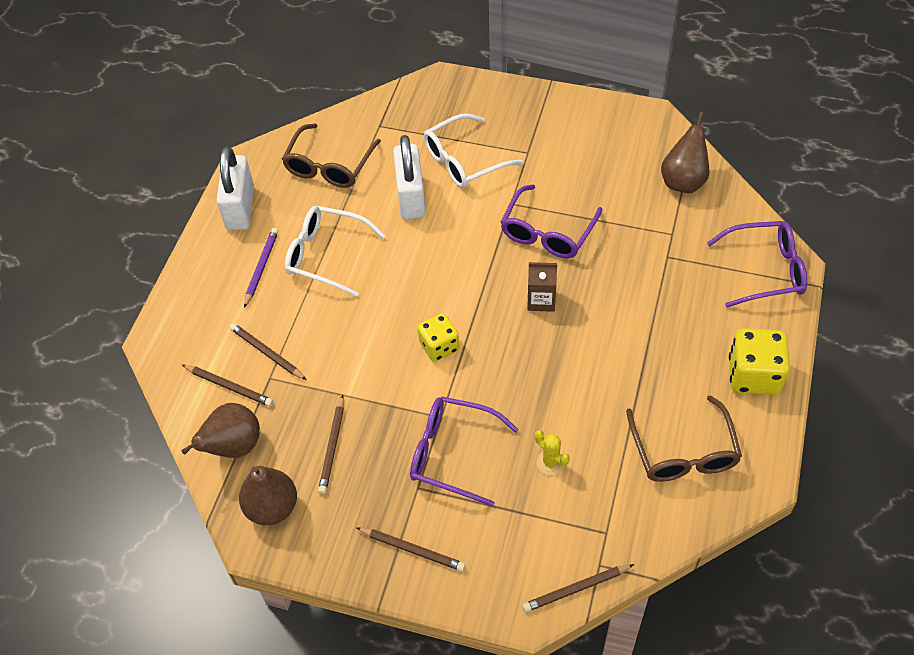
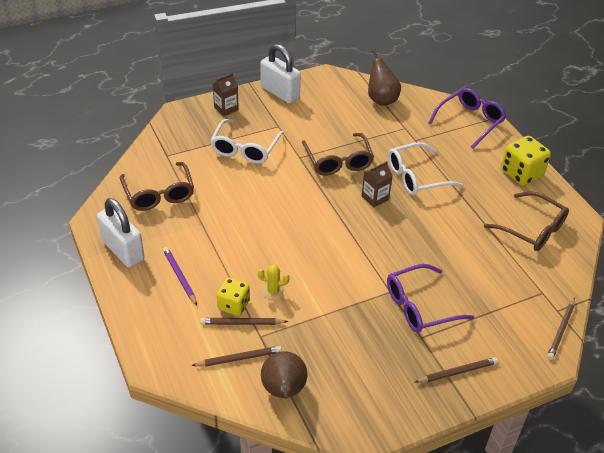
camera: 45 degrees left, 10 degrees down
brown pear [239,466,297,525] -> none
white glasses [285,206,386,297] -> white glasses moved to [388,142,463,195]
brown pencil [318,395,344,494] -> none
white padlock [393,135,426,220] -> white padlock moved to [260,44,301,103]
yellow dice [418,313,459,362] -> yellow dice moved to [217,277,250,316]
purple glasses [501,184,602,258] -> brown glasses [302,133,374,176]
yellow cactus [535,430,570,475] -> yellow cactus moved to [258,264,289,300]
none -> brown carton [213,73,239,116]

